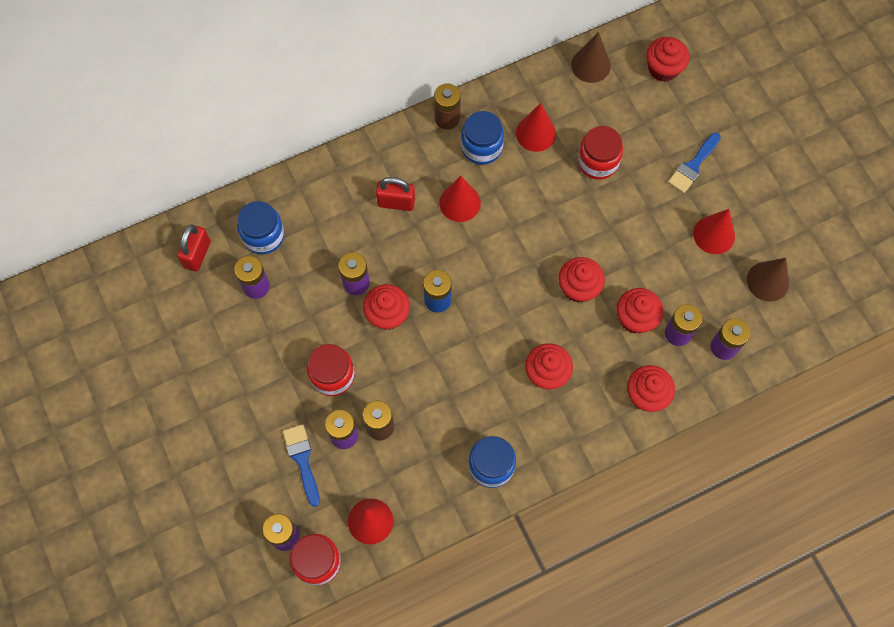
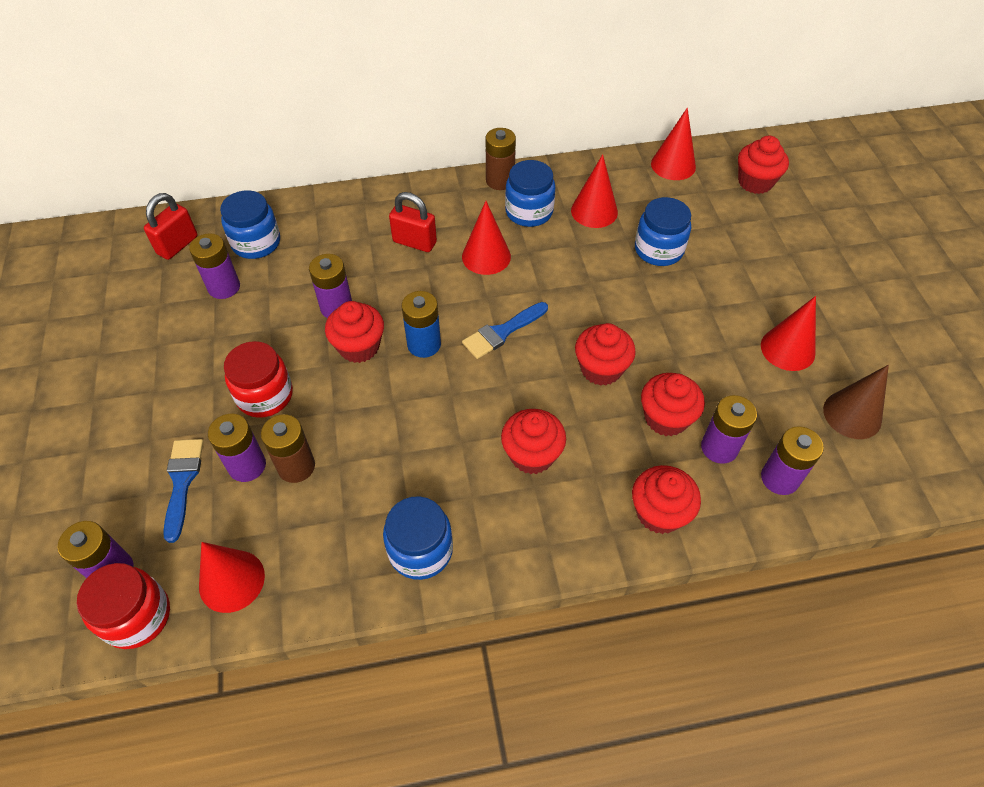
camera: 15 degrees right, 15 degrees down
brown cone [571,32,611,83] -> red cone [651,108,696,180]
red jar [578,126,623,180] -> blue jar [635,197,691,266]
blue brush [668,133,721,193] -> blue brush moved to [462,302,548,359]

